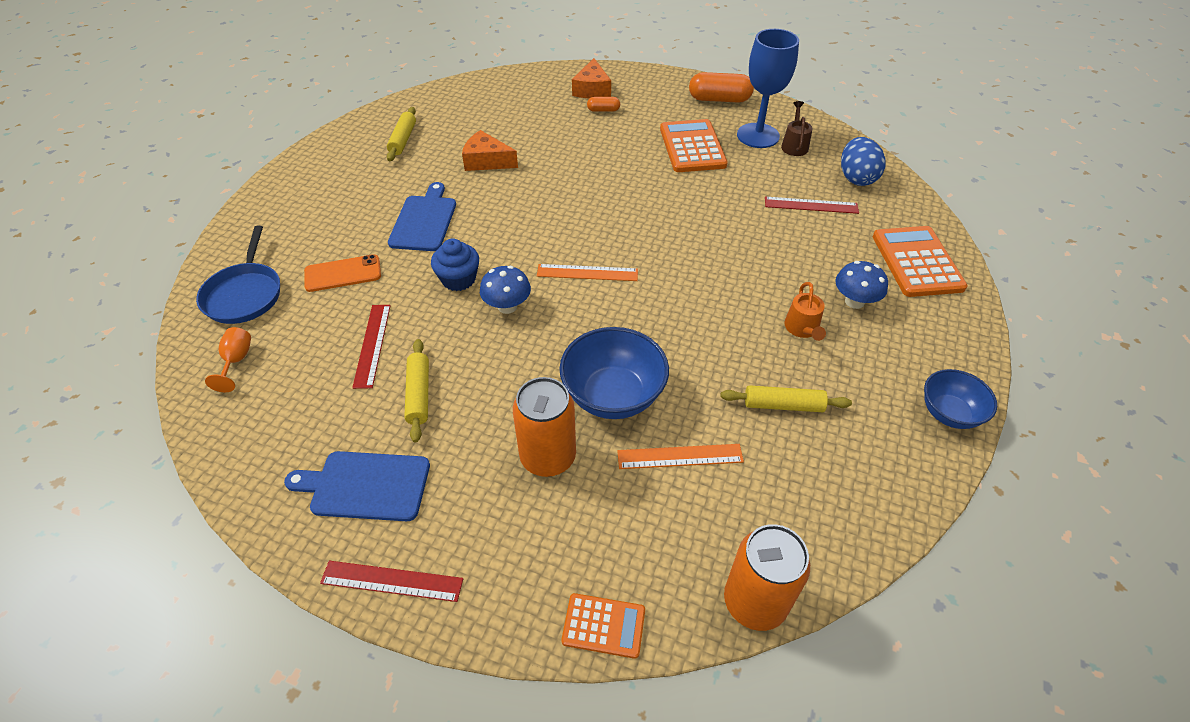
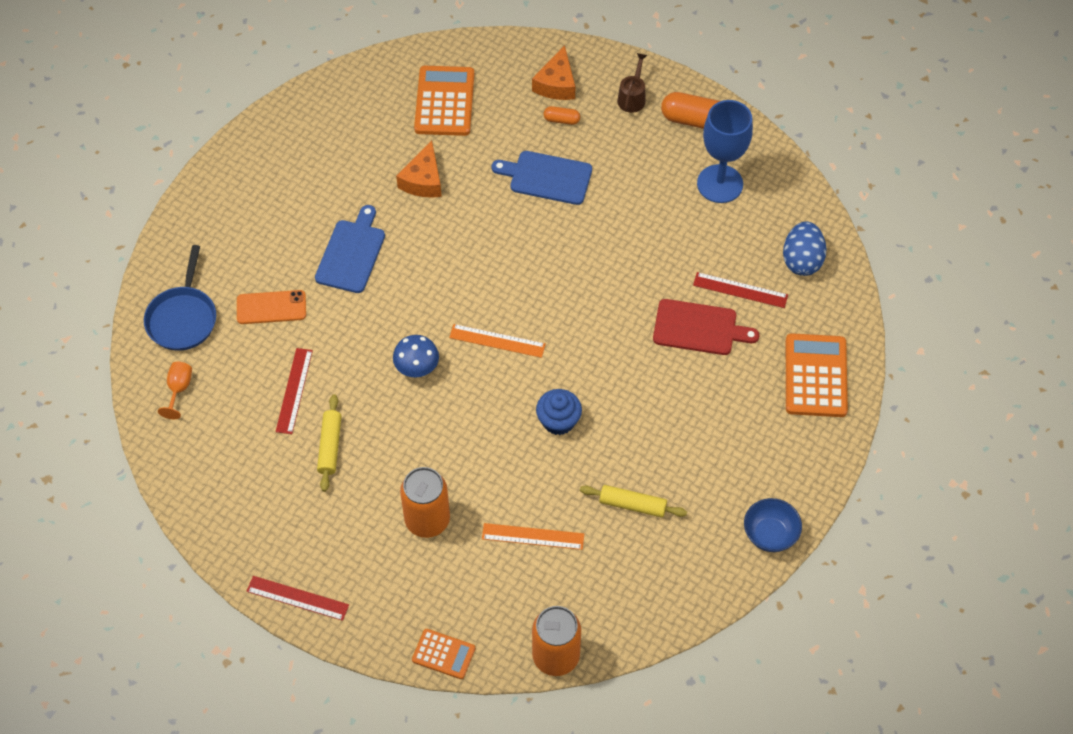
camera: 10 degrees right, 10 degrees up
blue cutting board [284,451,430,521] -> blue cutting board moved to [492,151,592,205]
yellow rolling pin [387,107,416,161] -> none
blue cupcake [431,239,479,291] -> blue cupcake moved to [536,389,582,435]
orange cheese [462,130,518,171] -> orange cheese turned 105 degrees counterclockwise [396,141,442,198]
blue bowl [559,327,669,419] -> none
orange calculator [660,119,728,172] -> orange calculator moved to [414,66,474,136]
brown watering can [781,101,813,156] -> brown watering can moved to [617,53,647,113]
orange watering can [784,282,826,341] -> none
blue mushroom [835,261,888,309] -> none
none -> red cutting board [653,299,759,355]

